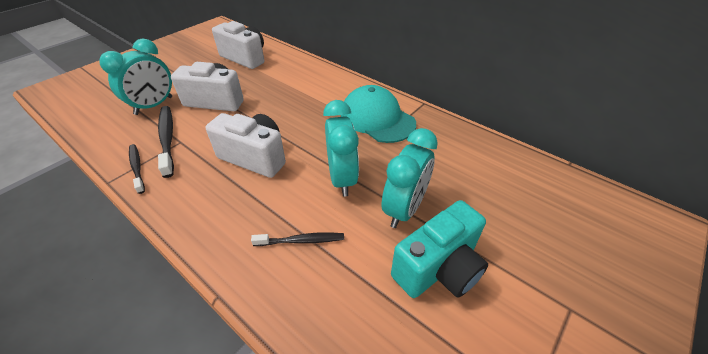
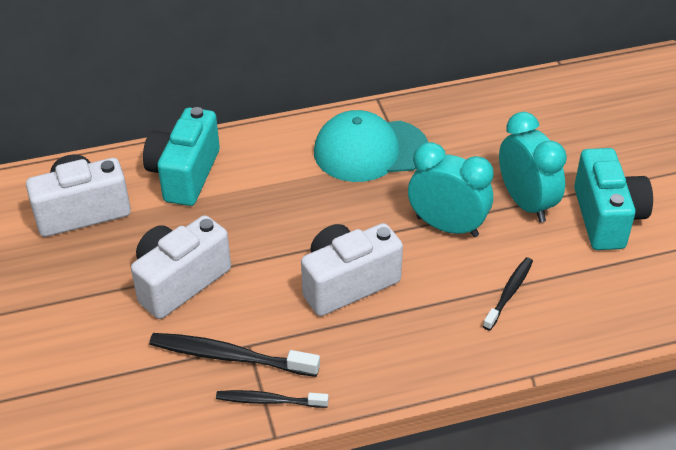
camera: 55 degrees left, 0 degrees up
turquoise clock [99,39,172,115] -> none
none -> turquoise camera [143,107,220,206]

